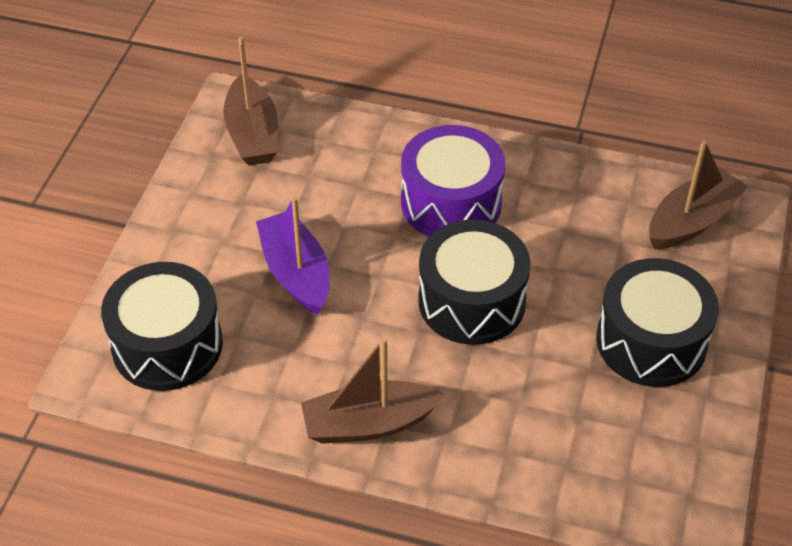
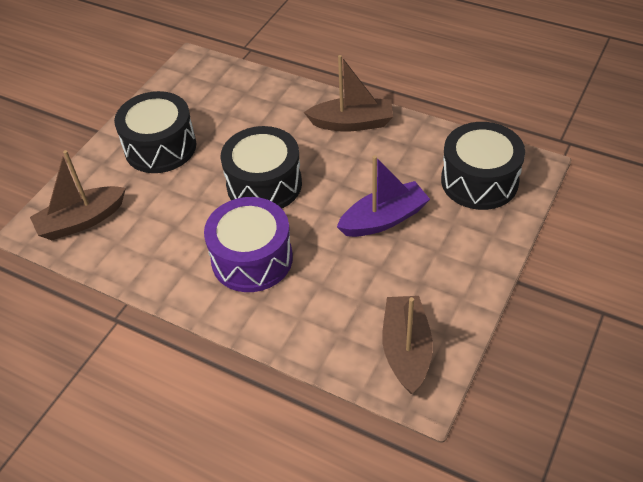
camera: 165 degrees left, 0 degrees up
purple boat [256,197,330,315] -> purple boat turned 105 degrees counterclockwise [337,155,430,237]

